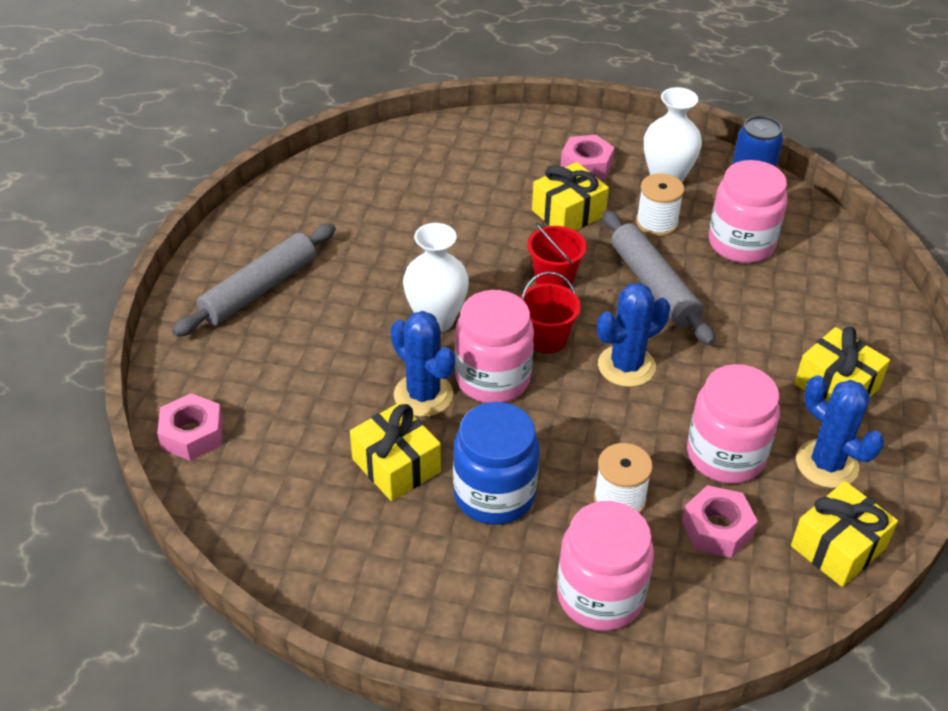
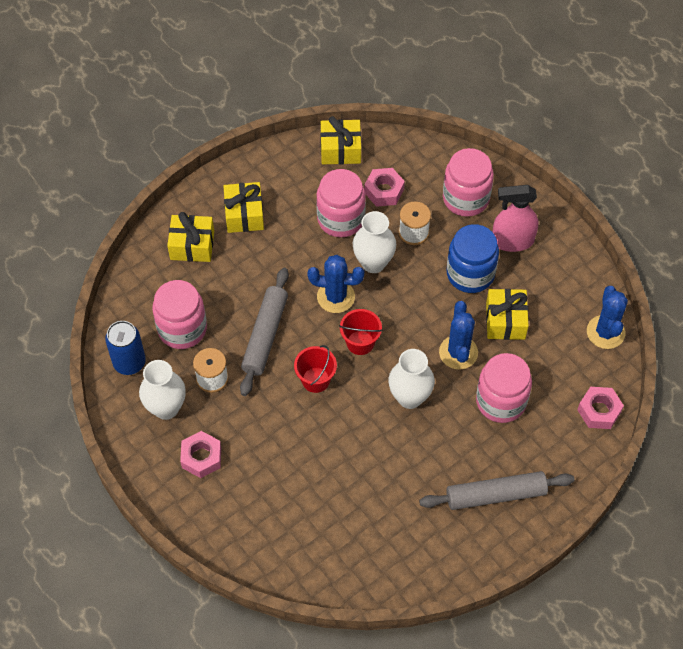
camera: 140 degrees left, 15 degrees up
pink jar [455,290,534,403] -> pink jar moved to [476,353,532,423]
yellow gift [532,162,609,231] -> yellow gift moved to [167,212,214,262]
blue cactus [796,375,884,488] -> blue cactus moved to [587,286,628,349]
none -> white vase [353,211,396,273]
none -> pink spray bottle [493,185,538,252]

